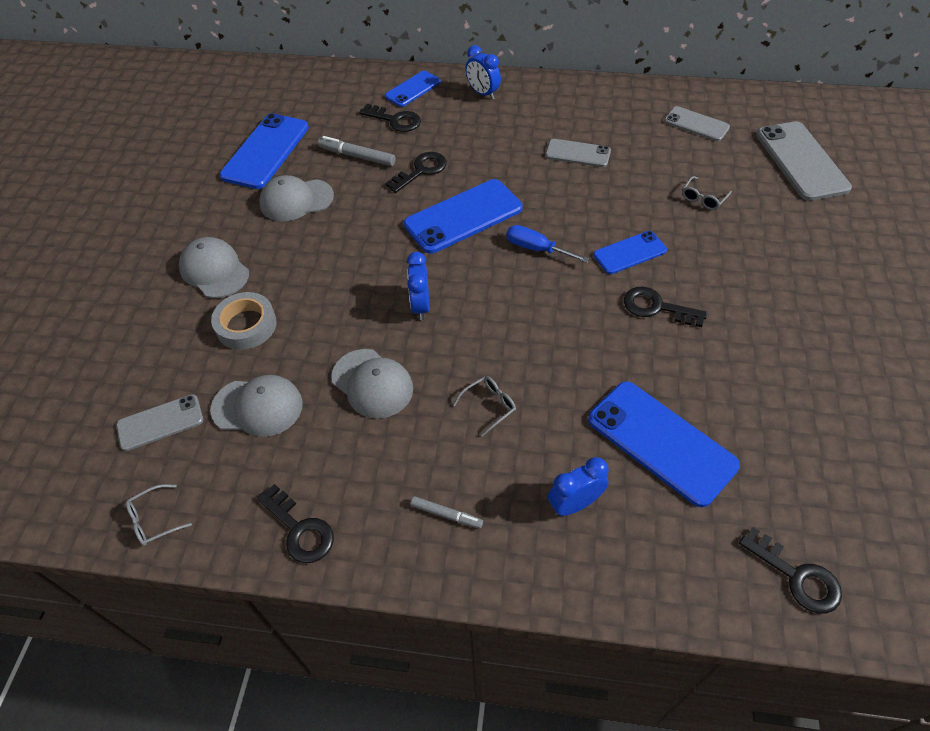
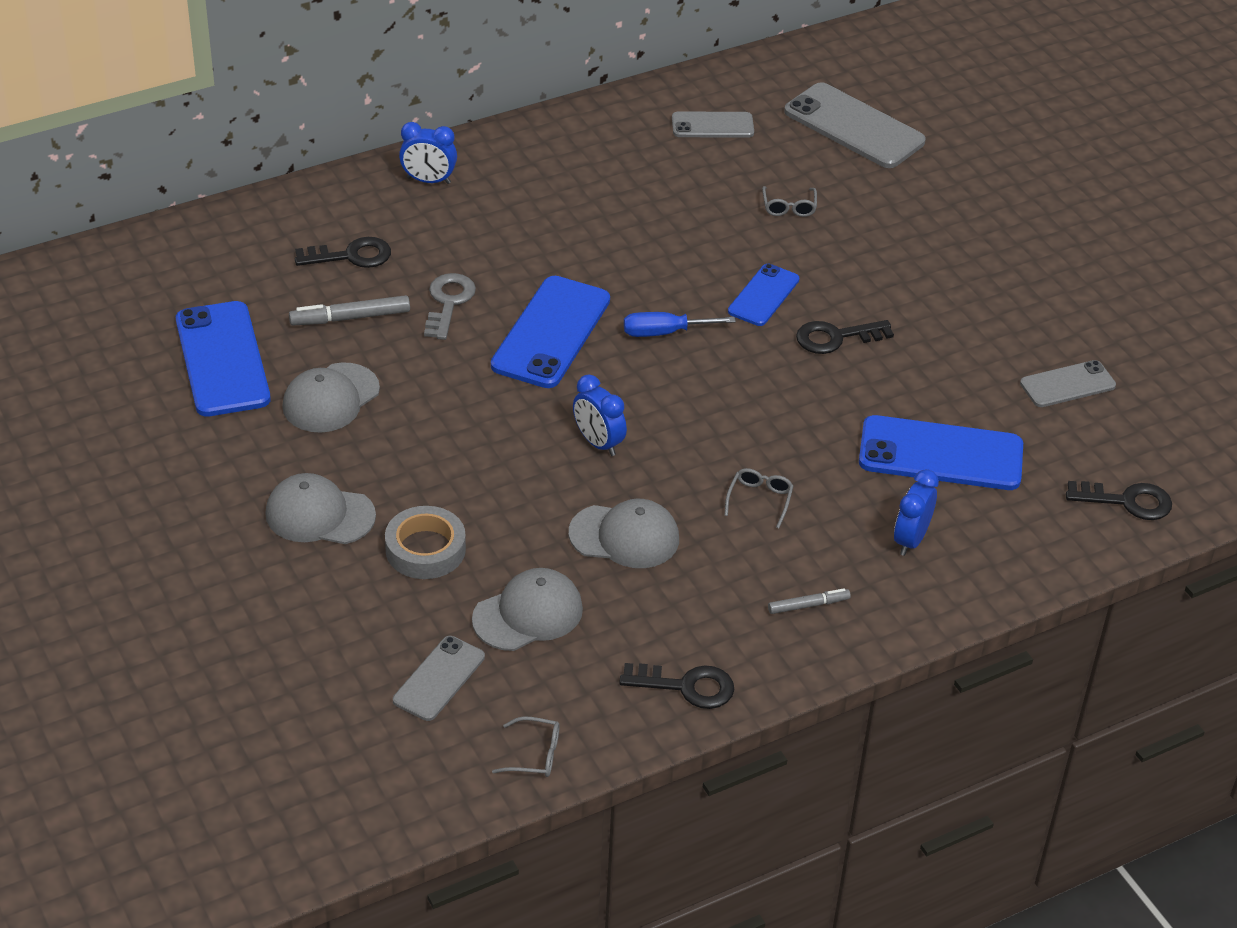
camera: 40 degrees left, 10 degrees down
grey glasses [126,484,192,546] -> grey glasses turned 105 degrees counterclockwise [492,716,560,777]
blue phone [385,71,441,107] -> none
black key [385,152,447,193] -> grey key [424,273,476,340]
grey phone [545,139,611,167] -> grey phone moved to [1020,360,1116,407]

